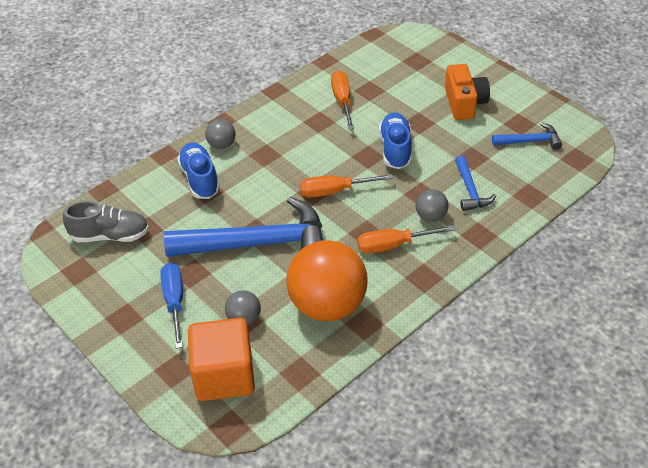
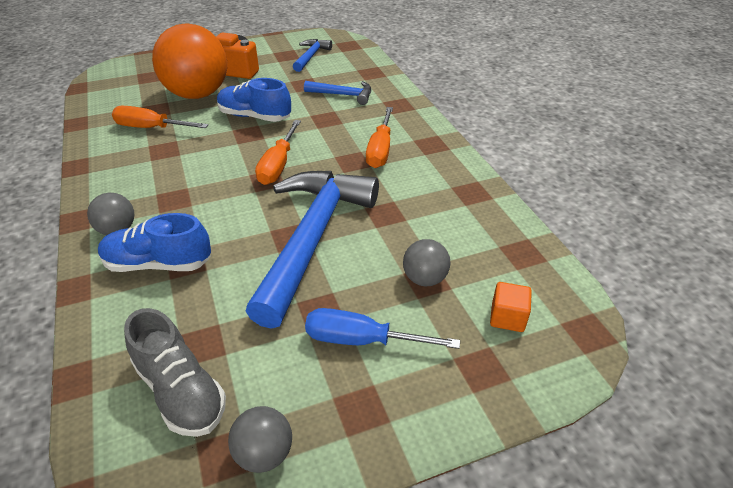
camera: 70 degrees left, 5 degrees down
grey shoe [63,201,149,242] -> grey shoe turned 120 degrees clockwise [124,308,226,437]
orange cube [188,318,255,401] -> orange cube [490,282,532,332], size x0.44
orange ball [286,240,367,321] -> orange ball moved to [152,23,227,99]
grey ball [416,189,448,222] -> grey ball moved to [228,406,292,473]

